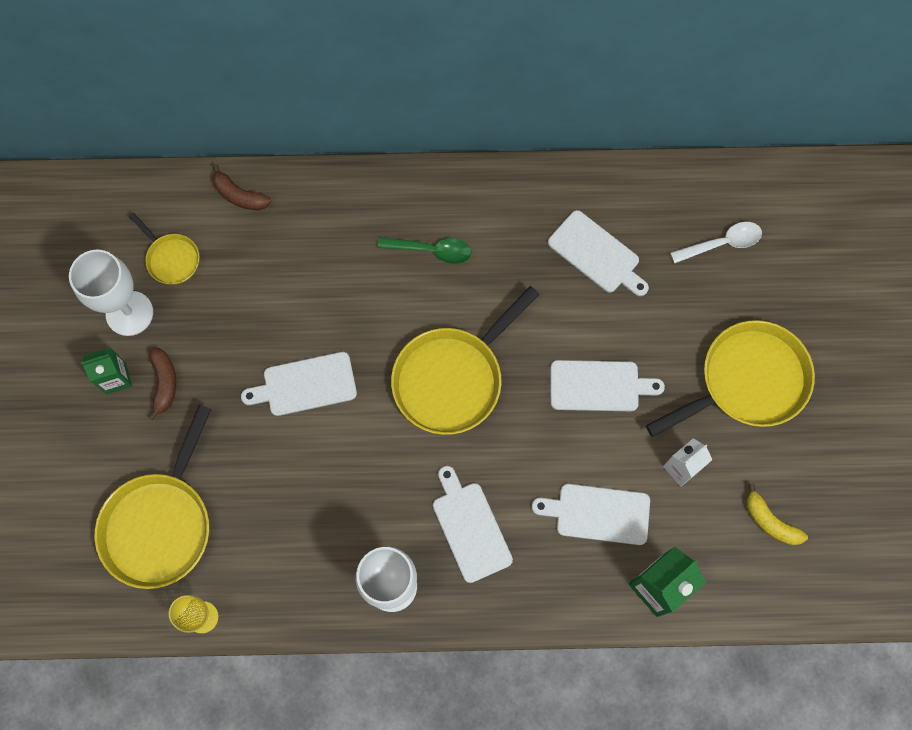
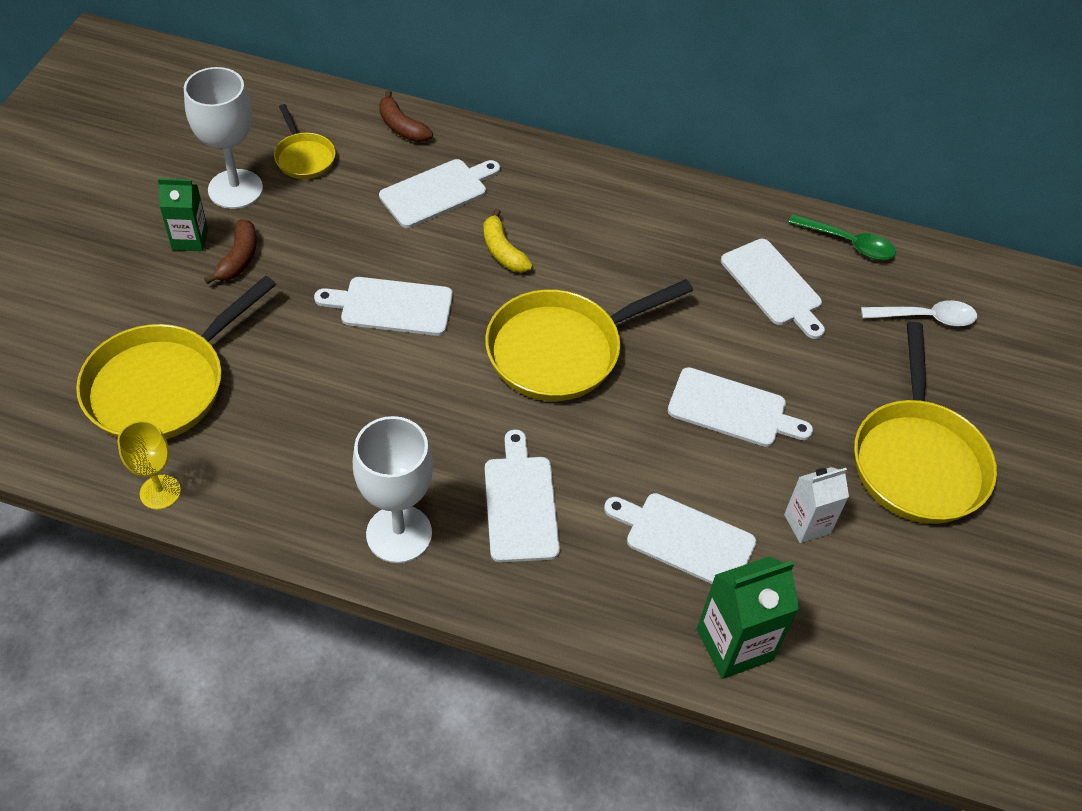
camera: 15 degrees right, 20 degrees down
green spoon [378,237,472,264] -> green spoon moved to [788,214,896,260]
yellow pan [646,320,815,437] -> yellow pan turned 105 degrees clockwise [854,322,997,524]
yellow banana [747,483,808,545] -> yellow banana moved to [483,209,533,273]
none -> white cutting board [379,159,500,228]

